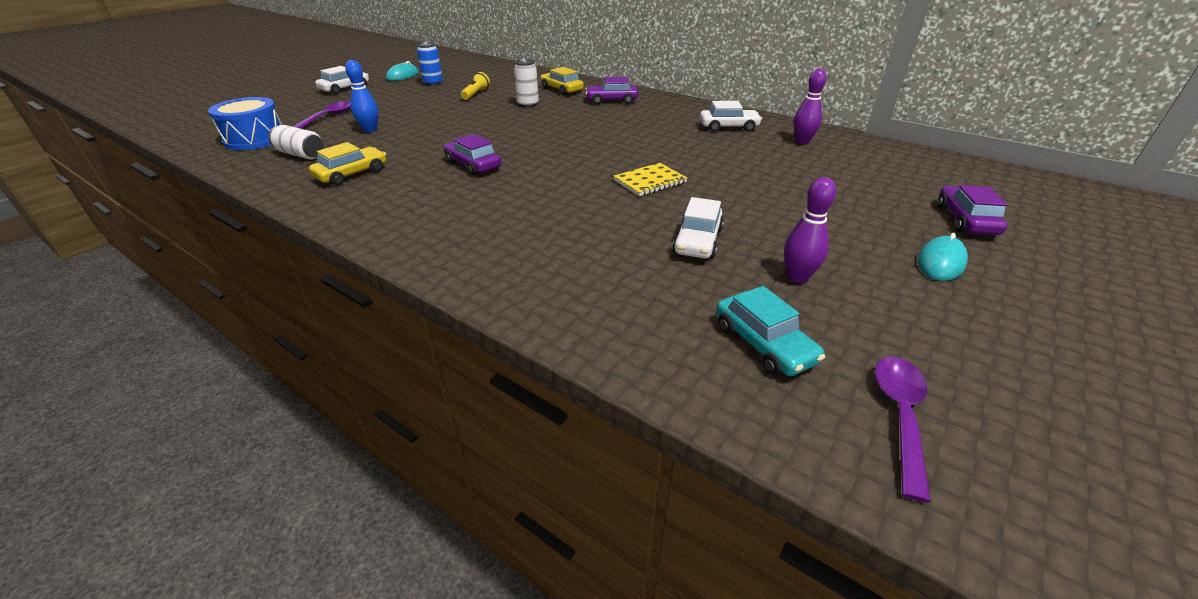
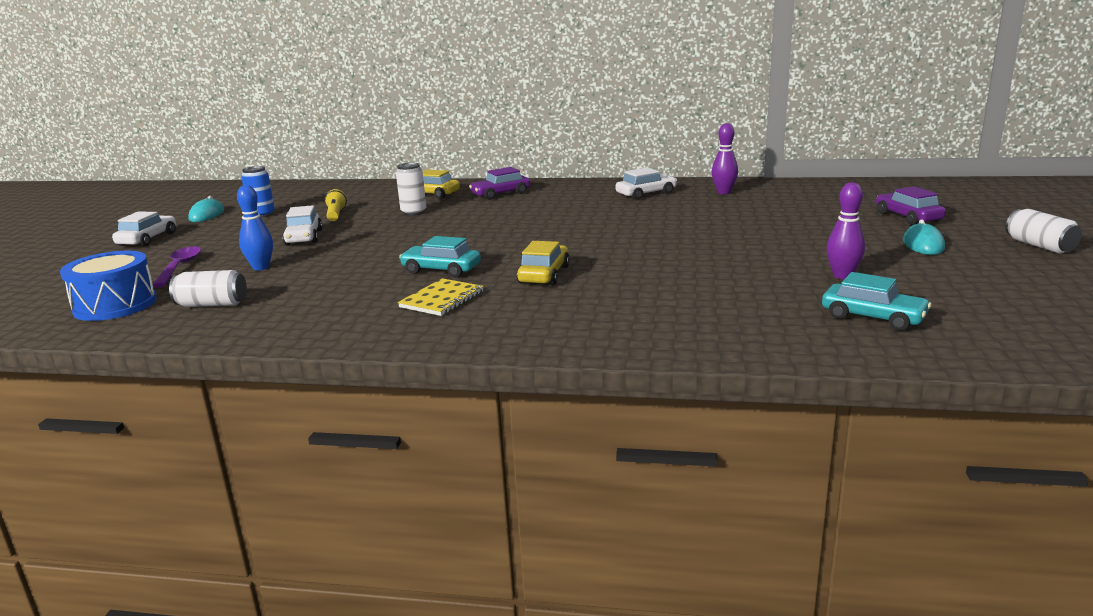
camera: 25 degrees left, 15 degrees down
yellow car [309,142,386,186] -> yellow car moved to [517,241,570,285]
purple car [444,134,501,176] -> turquoise car [399,236,481,278]
yellow notebook [614,163,687,196] -> yellow notebook moved to [398,278,484,316]
white car [672,197,724,259] -> white car moved to [282,205,323,245]
purple spoon [875,357,931,503] -> none
none -> white can [1005,209,1082,253]

